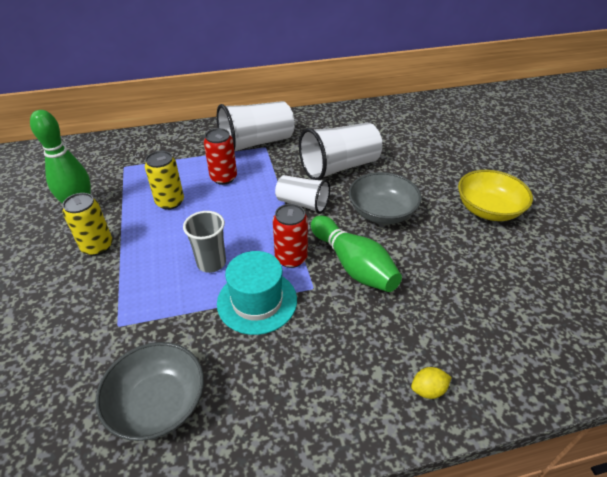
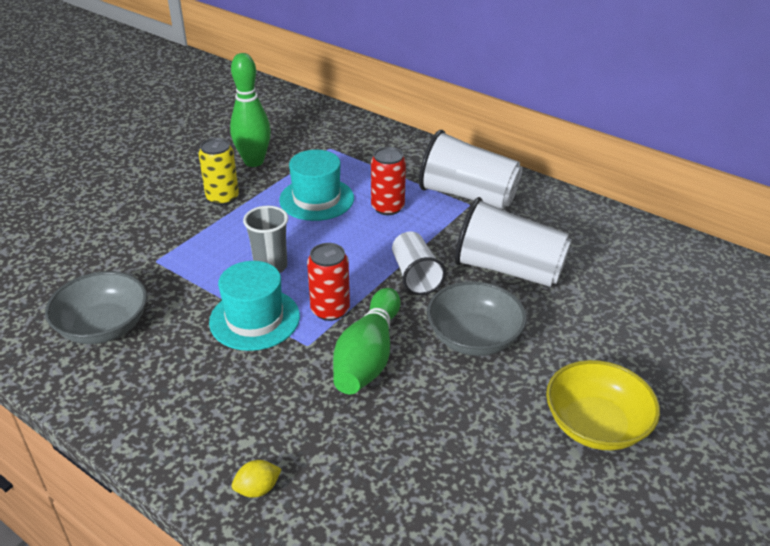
camera: 50 degrees right, 5 degrees down
yellow can [145,151,184,210] -> turquoise hat [279,150,354,221]
yellow lemon [411,367,452,399] -> yellow lemon turned 60 degrees counterclockwise [232,460,282,498]

